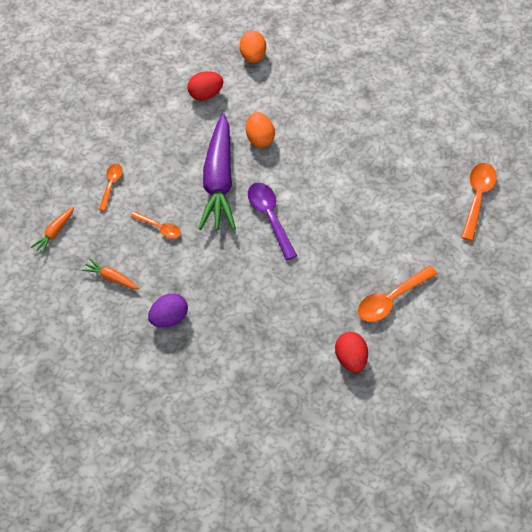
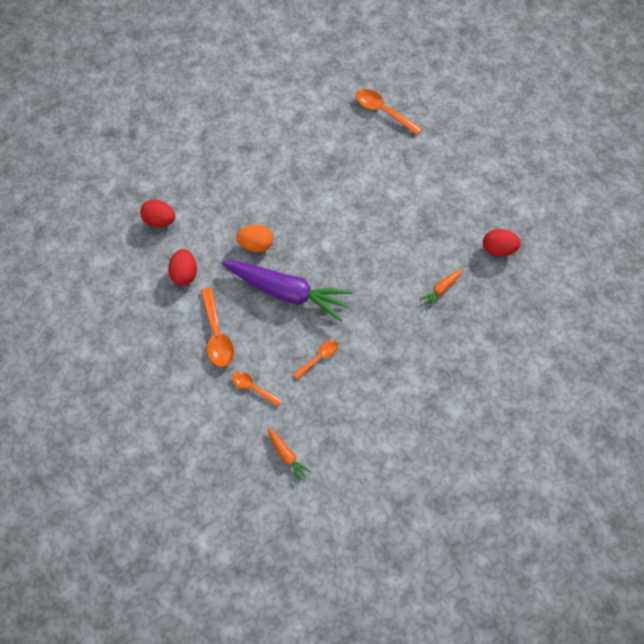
camera: 70 degrees left, 5 degrees up
orange carrot [82,258,139,289] -> orange carrot moved to [420,269,463,309]
purple egg [148,293,188,327] -> none
orange egg [240,31,266,63] -> red egg [140,200,175,227]
purple spoon [248,182,297,260] -> none
orange spoon [358,265,437,322] -> orange spoon moved to [201,288,234,367]

